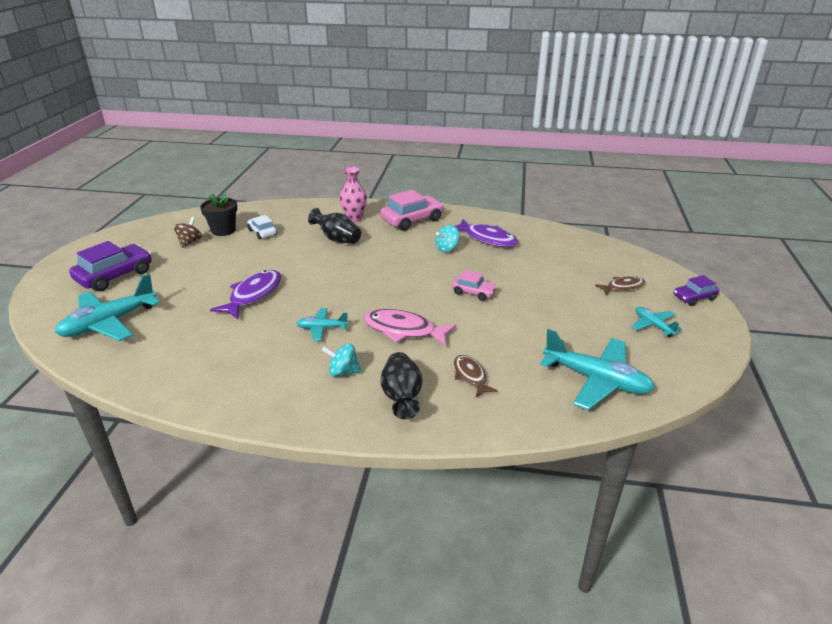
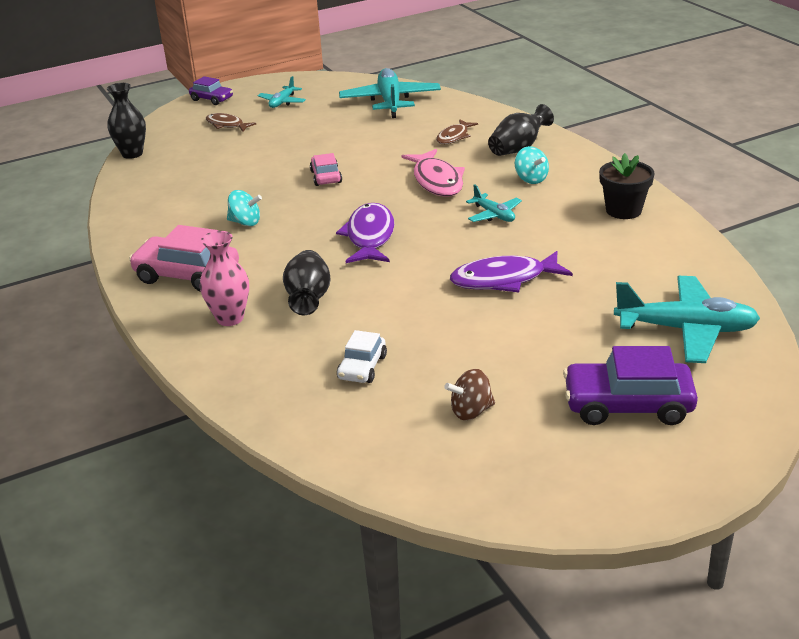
camera: 125 degrees left, 0 degrees up
black flower pot [200,194,237,236] -> black flower pot moved to [599,153,655,219]
purple fish [455,219,518,247] -> purple fish moved to [336,203,394,263]
none -> black vase [107,83,146,159]

